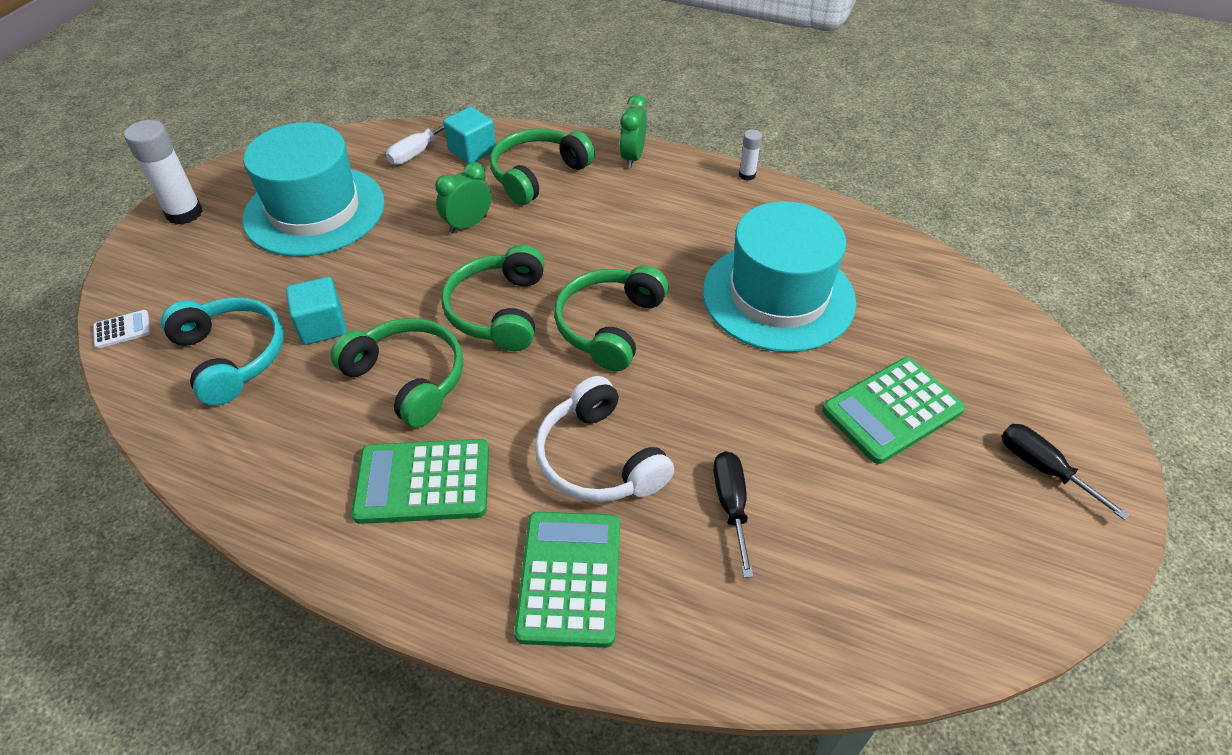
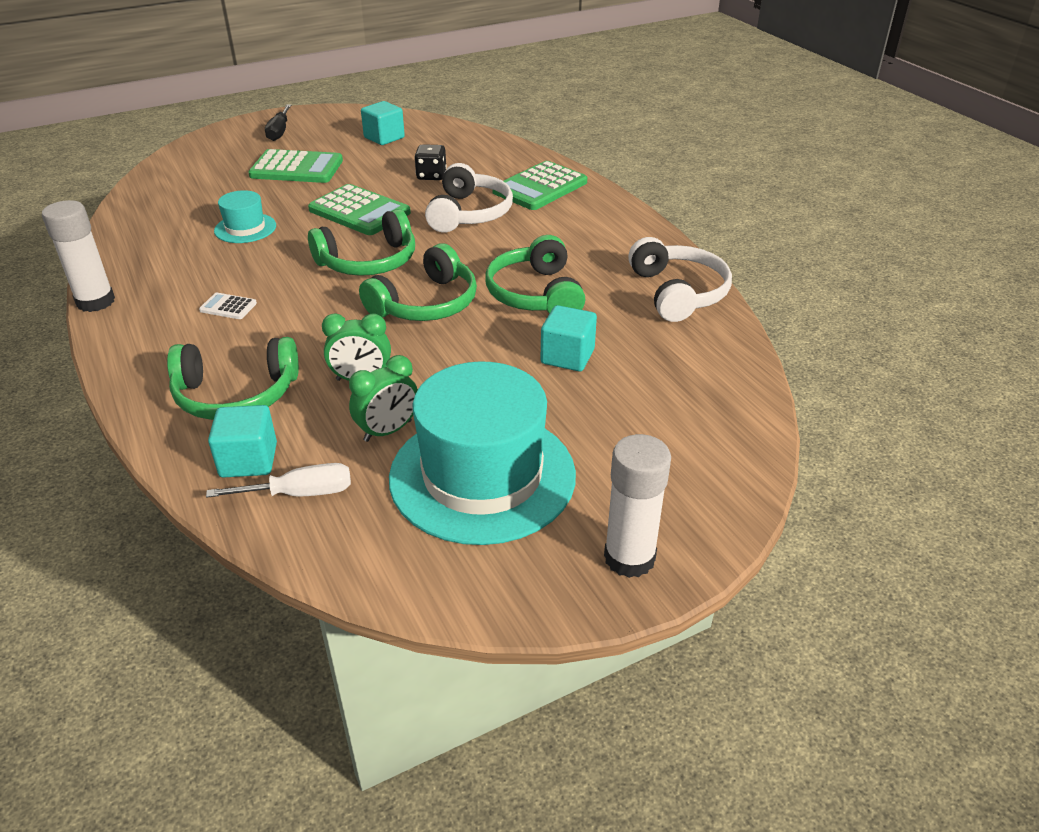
camera: 140 degrees left, 10 degrees down
white calculator [93,310,150,349] -> white calculator moved to [199,293,257,319]
turquoise headphones [161,297,284,405] -> none
green calculator [351,439,489,524] -> green calculator moved to [308,184,411,235]
green clock [620,94,647,168] -> green clock moved to [349,355,418,442]
turquoise hat [703,201,856,352] -> turquoise hat [214,190,276,243], size x0.47
black screwdriver [713,451,754,578] -> black dice [414,144,447,180]
white glue stick [739,129,762,181] -> white glue stick [42,200,115,312], size x1.94
none -> turquoise cube [361,101,405,145]
none -> white headphones [628,237,732,322]

